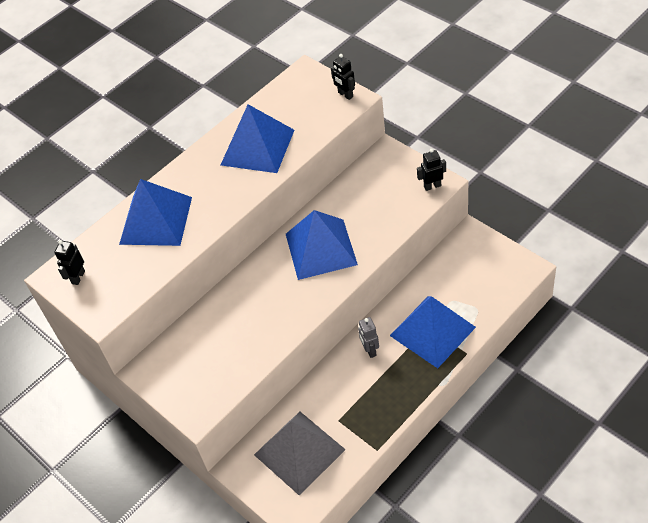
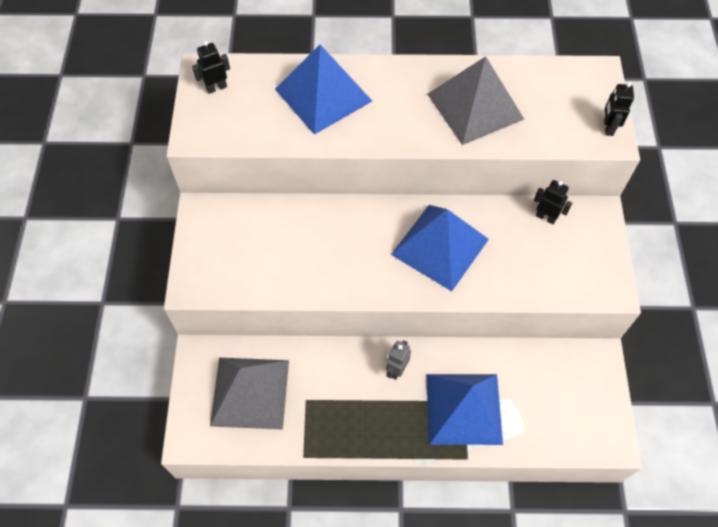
camera: 40 degrees right, 10 degrees up
blue pyramid [221,104,294,173] -> grey pyramid [427,56,524,145]
black robot [417,149,446,191] -> black robot moved to [534,180,572,224]

